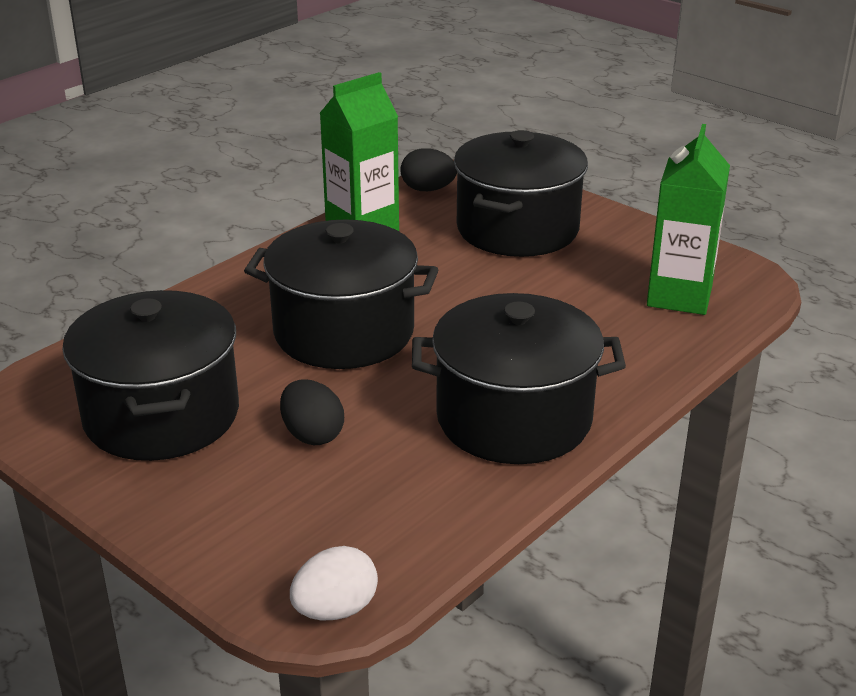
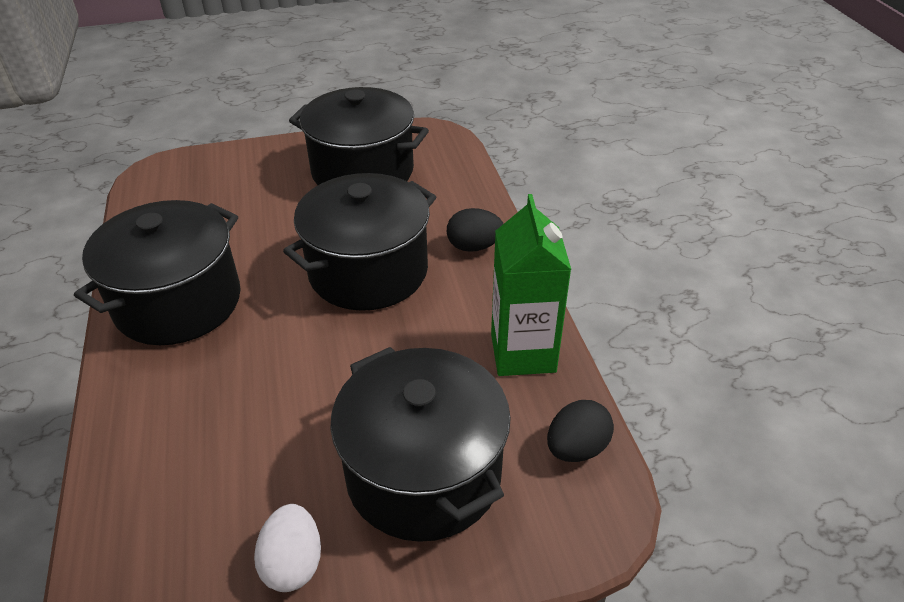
camera: 125 degrees right, 10 degrees up
black egg [280,379,344,445] -> black egg moved to [447,208,503,252]
white egg [290,546,378,620] -> white egg moved to [254,504,321,592]
green carton [647,124,730,315] -> none

